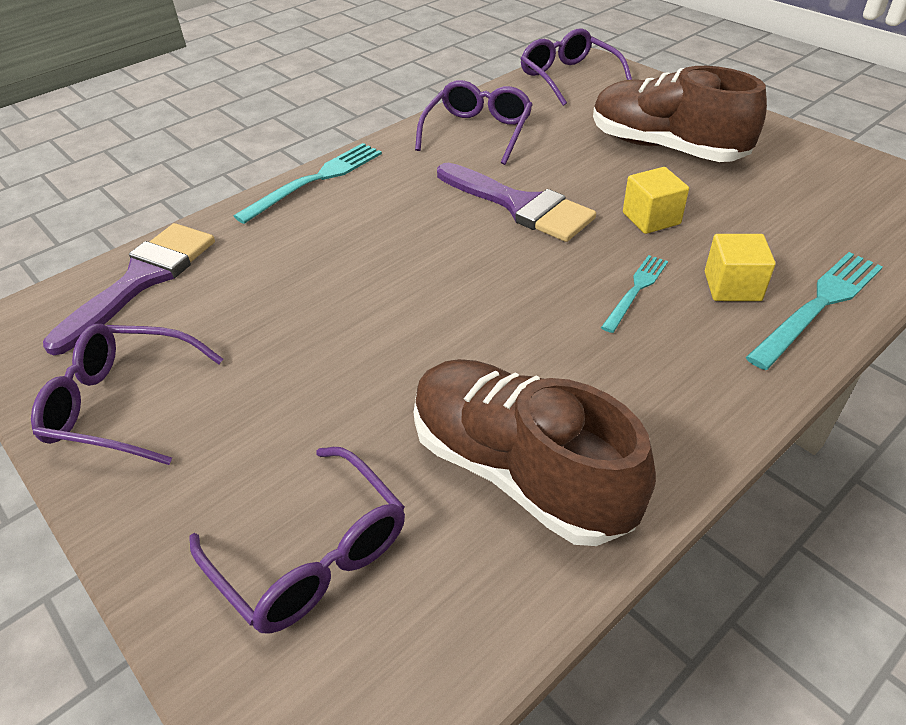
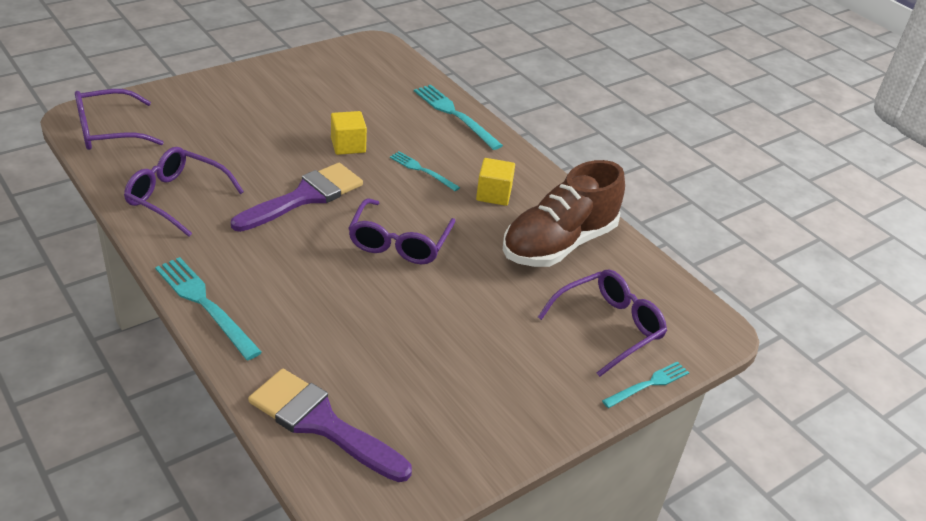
camera: 90 degrees left, 5 degrees down
purple glasses [31,324,223,465] -> purple glasses moved to [348,198,456,264]
brown shoe [593,66,767,162] -> none
yellow cube [705,234,775,301] -> yellow cube moved to [476,158,515,206]
none -> turquoise fork [602,361,689,408]

